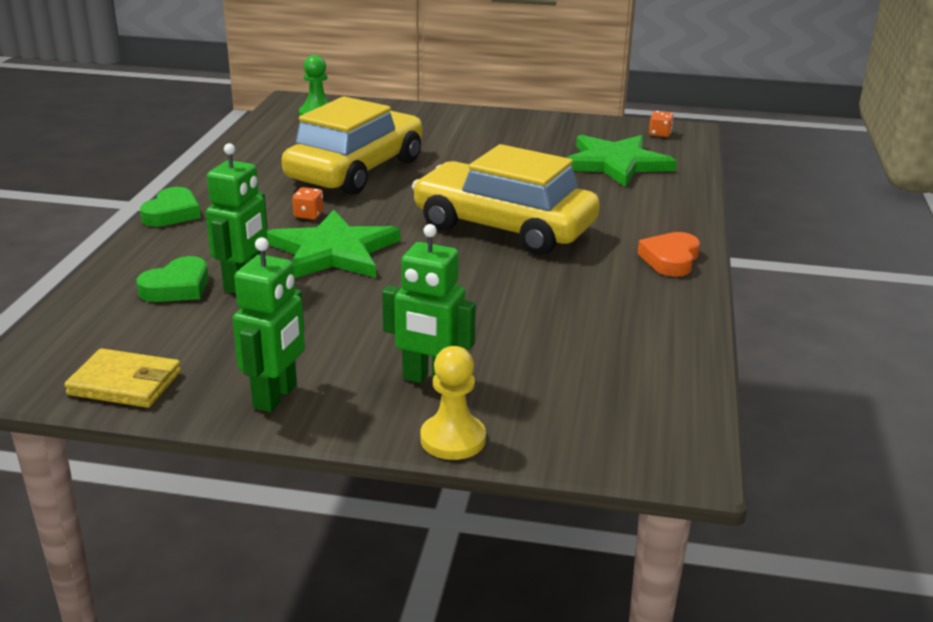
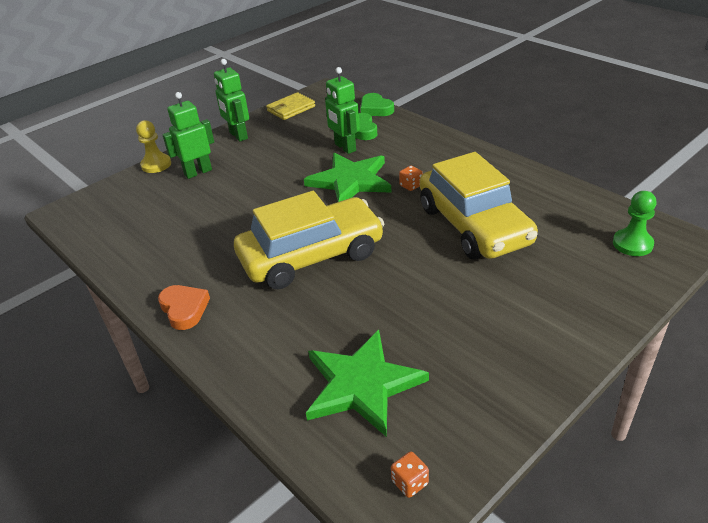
camera: 130 degrees right, 10 degrees up
green heart [140,187,201,227] -> green heart moved to [361,93,394,116]

